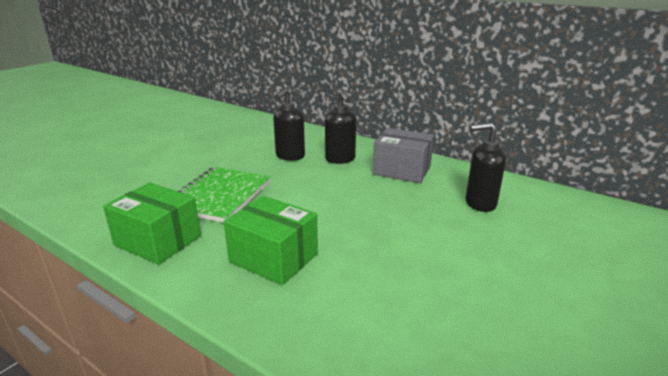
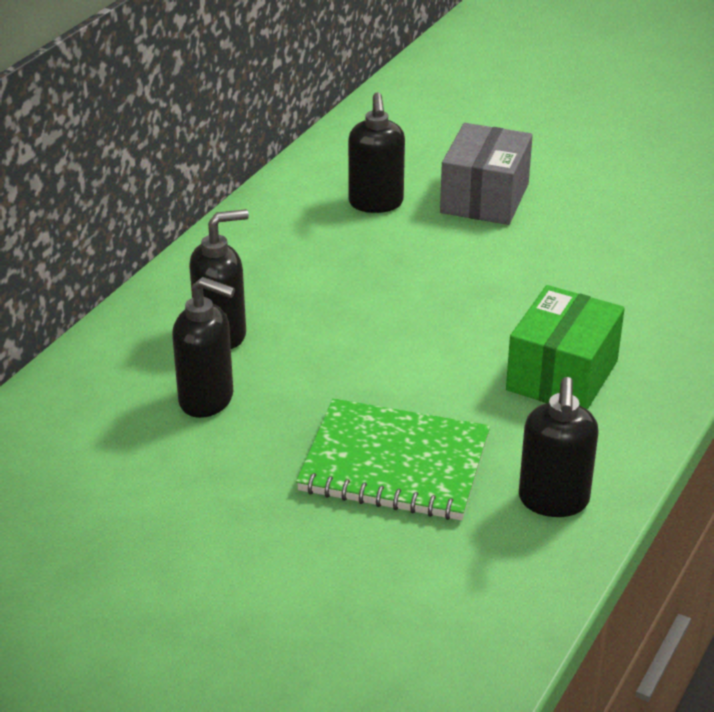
camera: 95 degrees left, 10 degrees up
green box [103,183,201,265] -> black soap dispenser [519,377,599,517]
grey box [372,128,434,183] -> grey box moved to [440,123,533,225]

